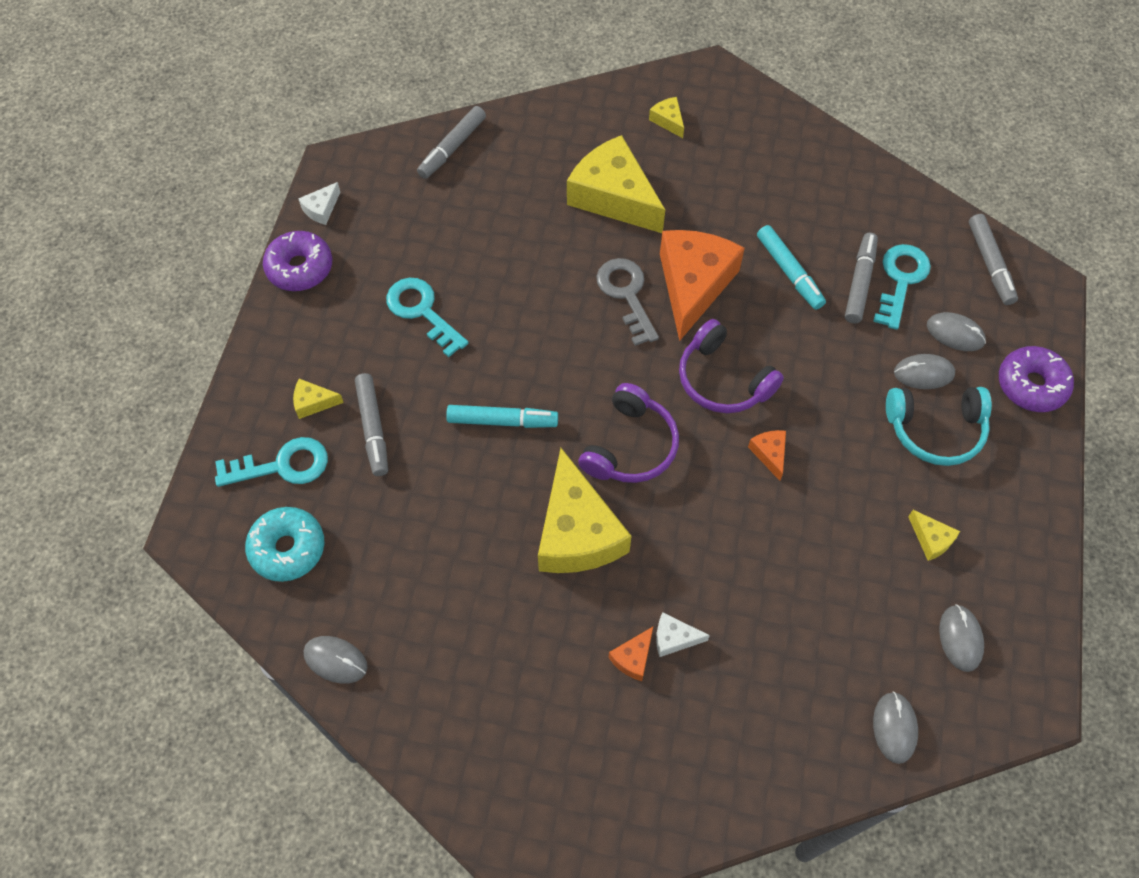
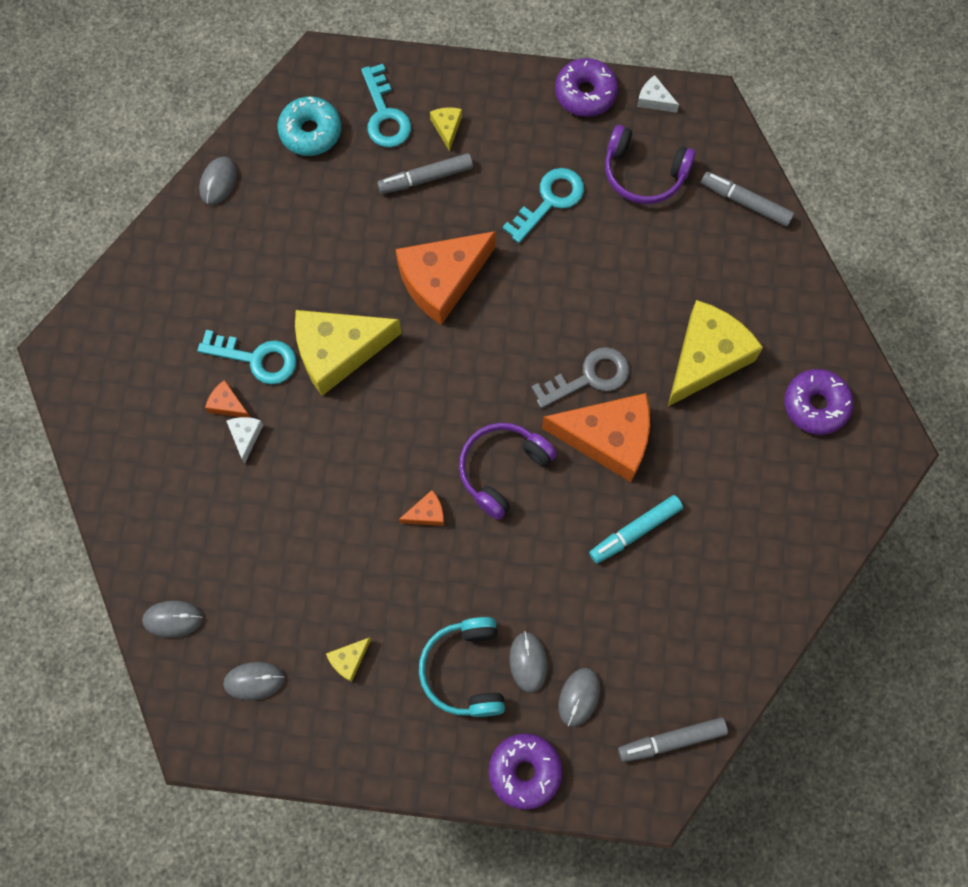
camera: 85 degrees right, 10 degrees up
turquoise marker [446,405,558,428] -> orange cheese [396,231,496,325]
purple headphones [578,383,679,483] -> purple headphones moved to [605,125,696,204]
yellow cheese [649,97,684,138] -> purple donut [784,369,854,435]
grey marker [845,233,878,324] -> none
turquoise key [873,244,931,330] -> turquoise key moved to [198,330,297,385]

